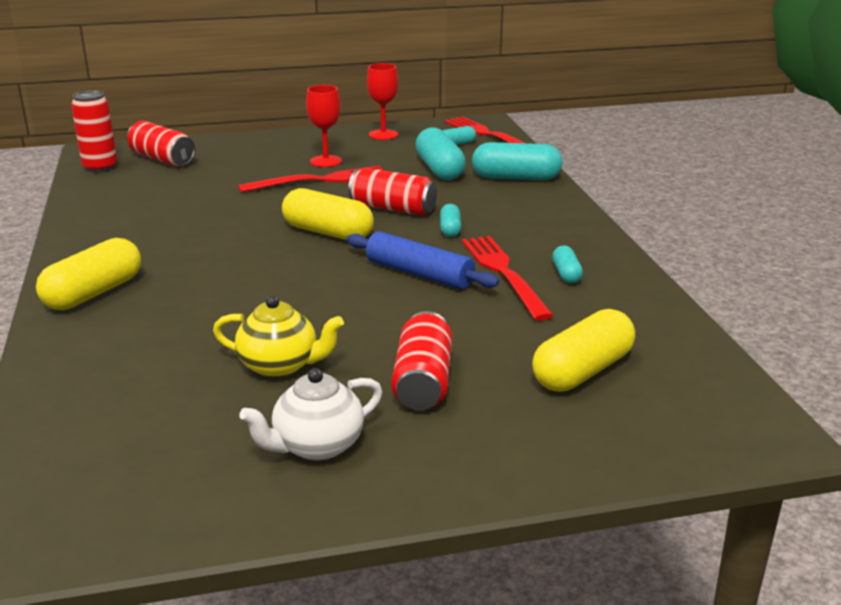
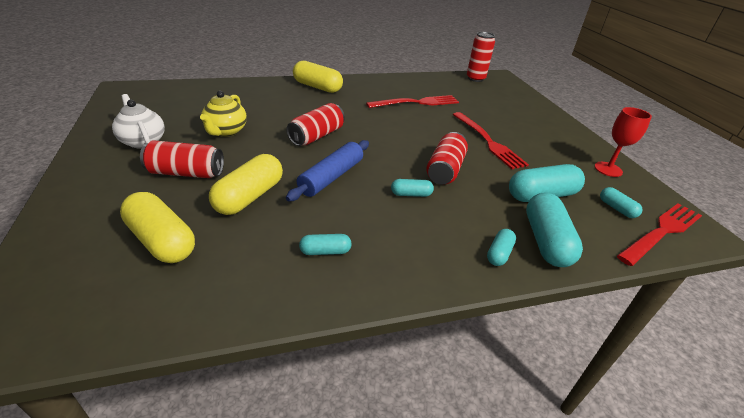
camera: 85 degrees right, 10 degrees up
red can [127,121,196,166] -> red can moved to [286,103,345,146]
yellow capsule [282,188,374,240] -> yellow capsule moved to [209,154,283,215]
red goblet [306,85,342,167] -> none
red fork [462,236,554,321] -> red fork moved to [366,95,459,108]
none -> turquoise capsule [487,229,516,266]

